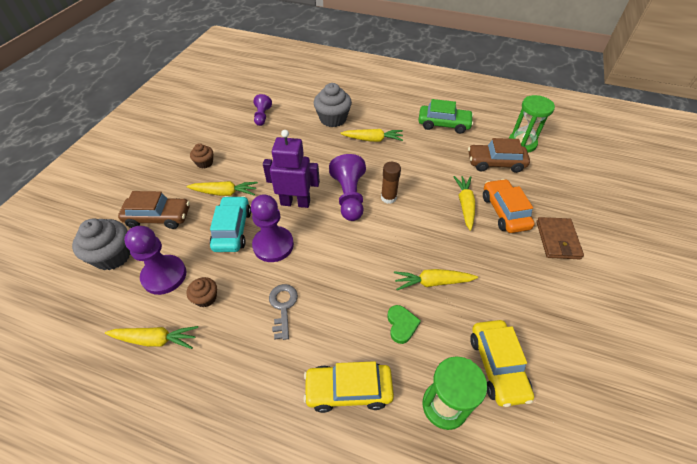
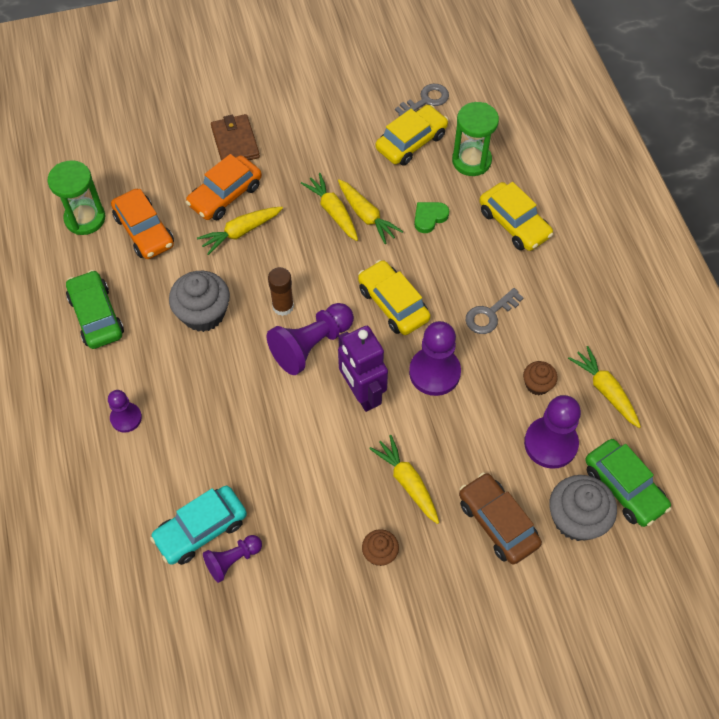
camera: 125 degrees left, 10 degrees up
turquoise car [210,196,251,252] -> turquoise car moved to [150,486,247,565]
grey cupcake [314,83,352,127] -> grey cupcake moved to [169,271,230,332]
yellow carrot [341,129,403,142] -> yellow carrot moved to [301,173,358,241]
brown car [468,138,530,173] -> orange car [111,189,174,259]
brown wallet [536,217,584,259] -> brown wallet turned 75 degrees counterclockwise [211,114,260,161]
none -> purple pawn [108,390,142,433]
none -> yellow car [358,260,431,335]
none -> grey key [395,84,449,116]
none -> green car [585,439,671,527]

